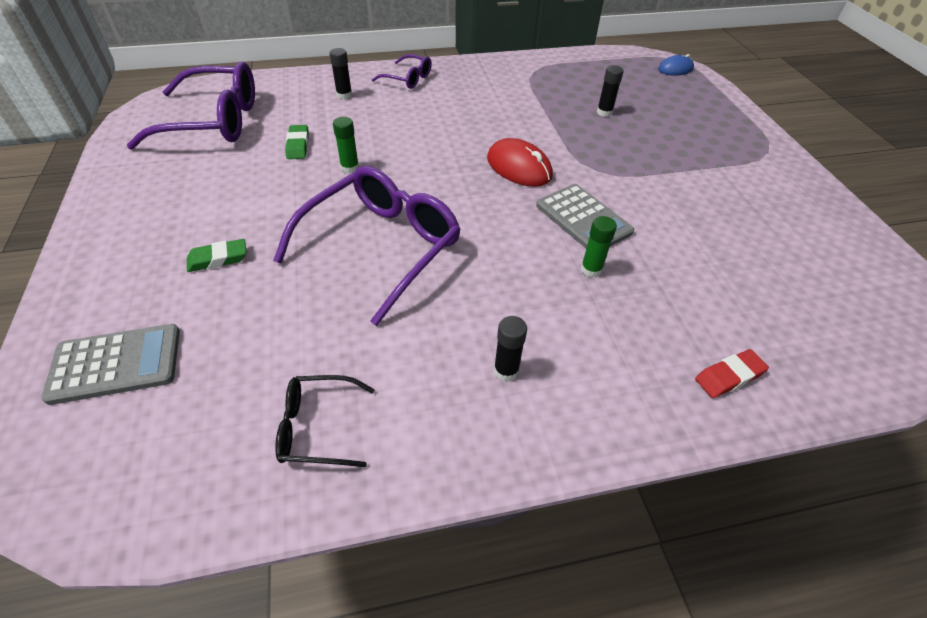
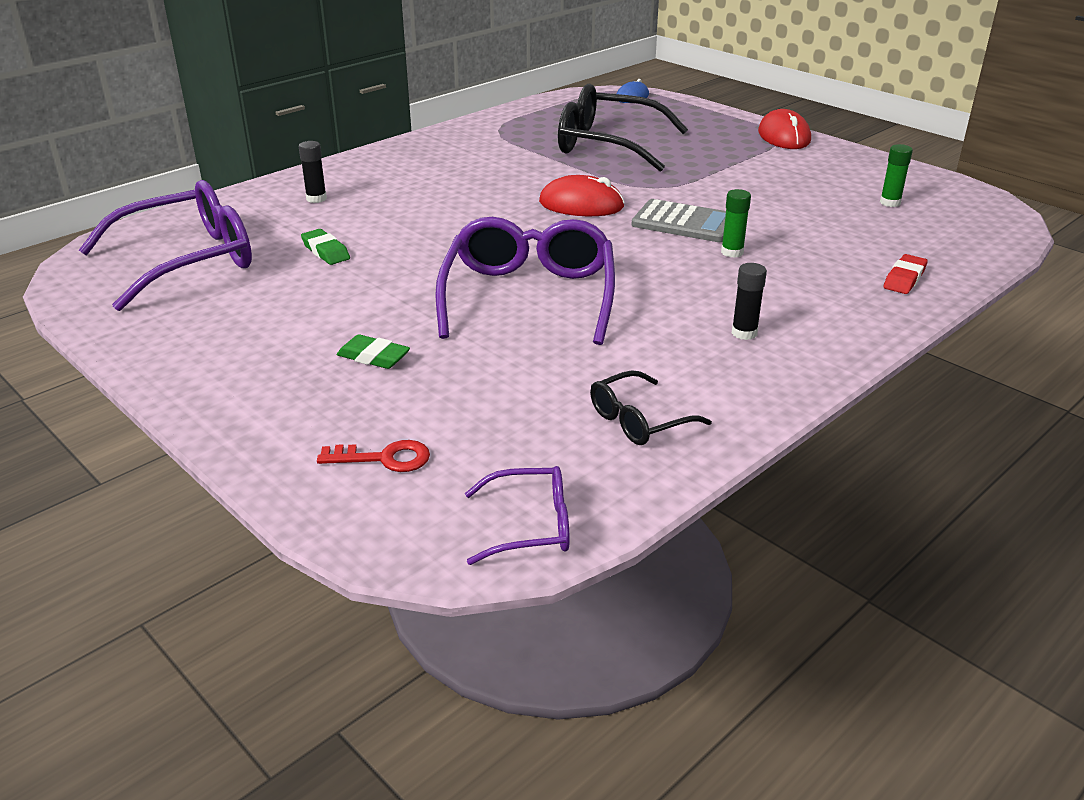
camera: 30 degrees left, 15 degrees down
grey calculator [41,324,180,405] -> red key [317,440,430,472]
green eraser [187,239,246,272] -> green eraser turned 75 degrees clockwise [337,334,410,369]
green glue stick [333,117,359,174] -> green glue stick moved to [880,144,913,207]
purple glasses [372,54,432,89] -> purple glasses moved to [465,466,570,565]
black glue stick [597,65,624,117] -> black glasses [558,83,688,172]
none -> red mouse [758,109,811,149]

